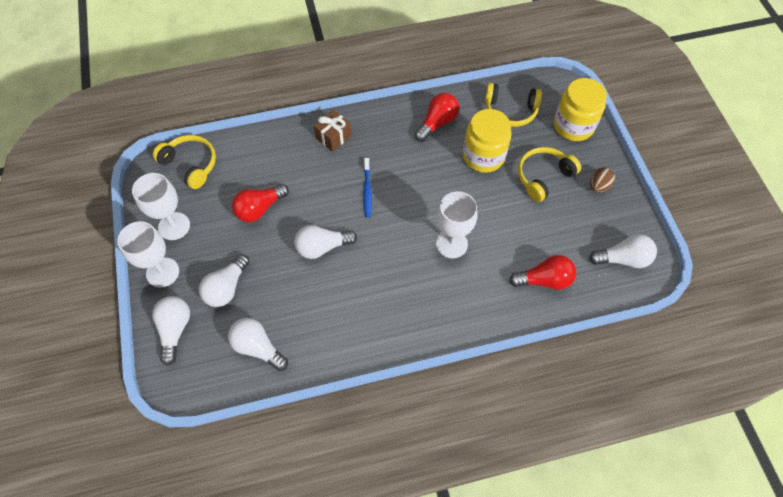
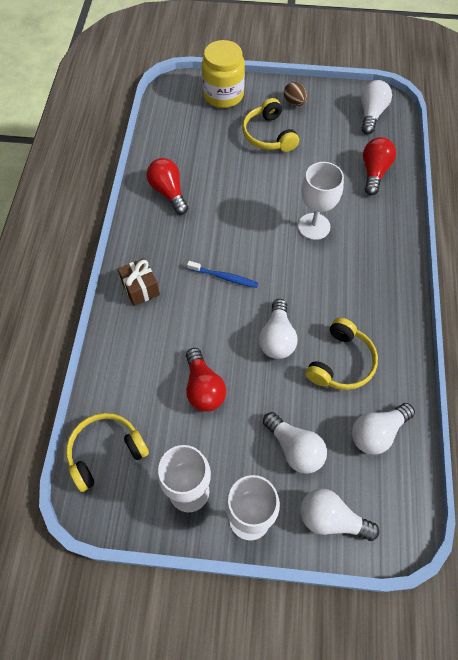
camera: 70 degrees left, 0 degrees up
yellow jar [463,109,511,173] -> none
yellow headphones [485,83,542,127] -> yellow headphones moved to [305,317,378,390]

